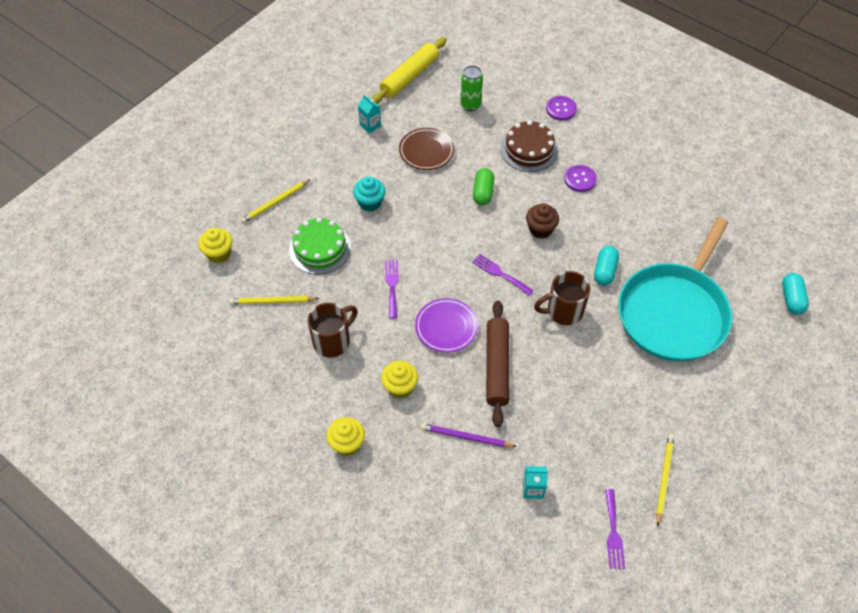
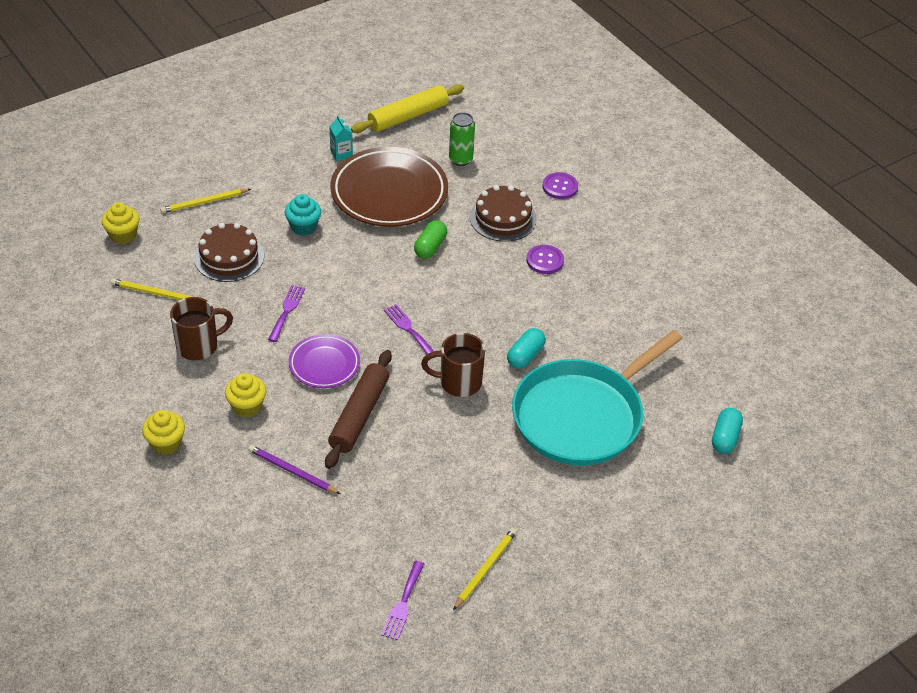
camera: 15 degrees right, 10 degrees down
green cake [289,217,351,274] -> brown cake [194,223,264,282]
brown plate [399,128,455,170] -> brown plate [330,147,448,227], size x1.84
turquoise carton [523,466,548,499] -> none
brown cupcake [526,203,559,239] -> none

